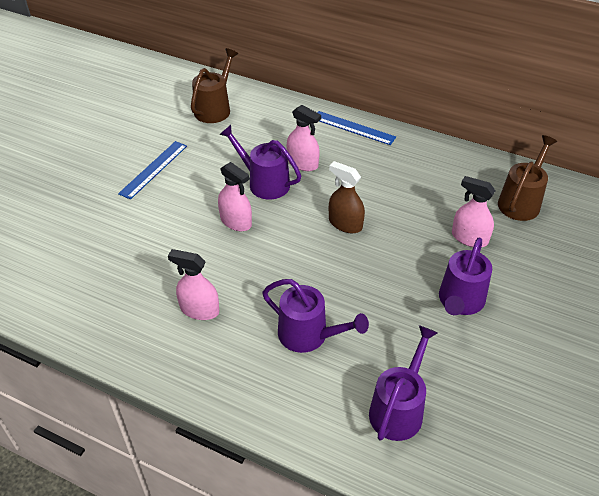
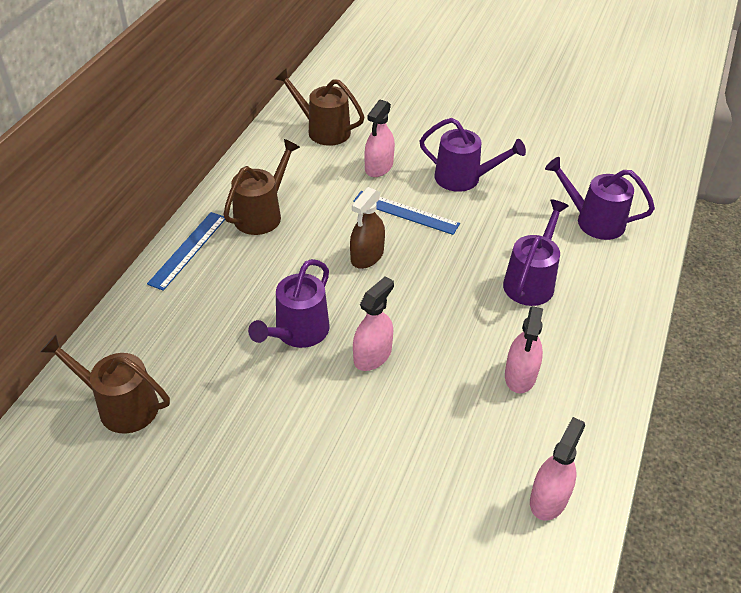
camera: 95 degrees left, 0 degrees up
blue ruler [118,141,187,200] -> blue ruler moved to [353,191,460,235]
pink spray bottle [287,105,321,171] -> pink spray bottle moved to [530,417,585,521]
none -> brown watering can [223,139,300,235]

